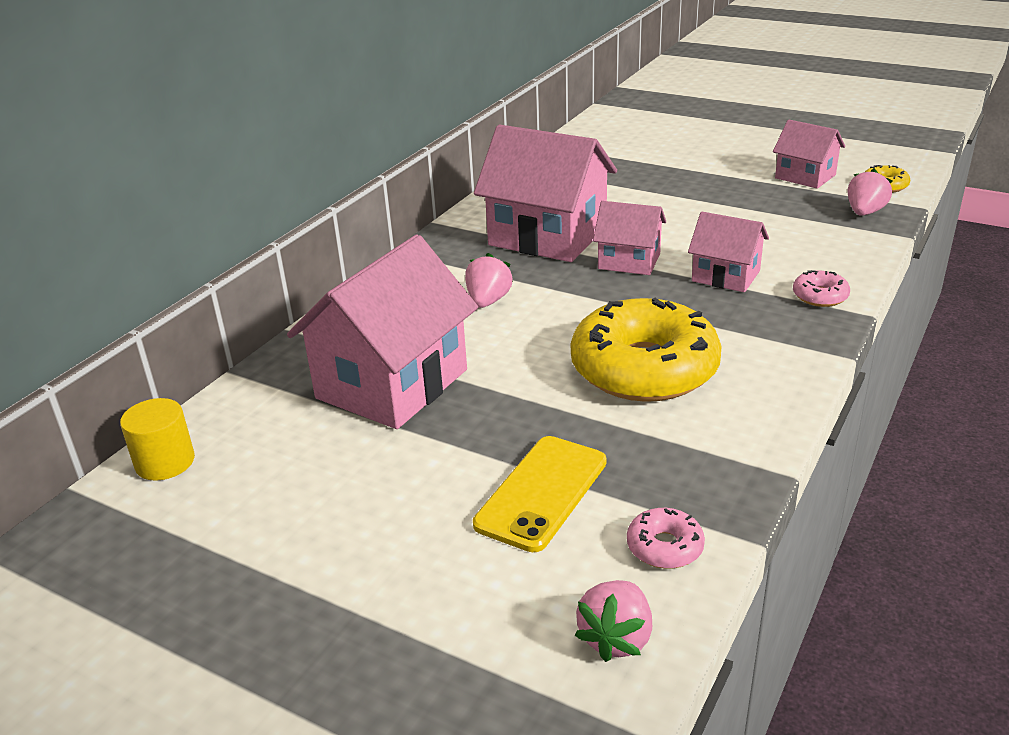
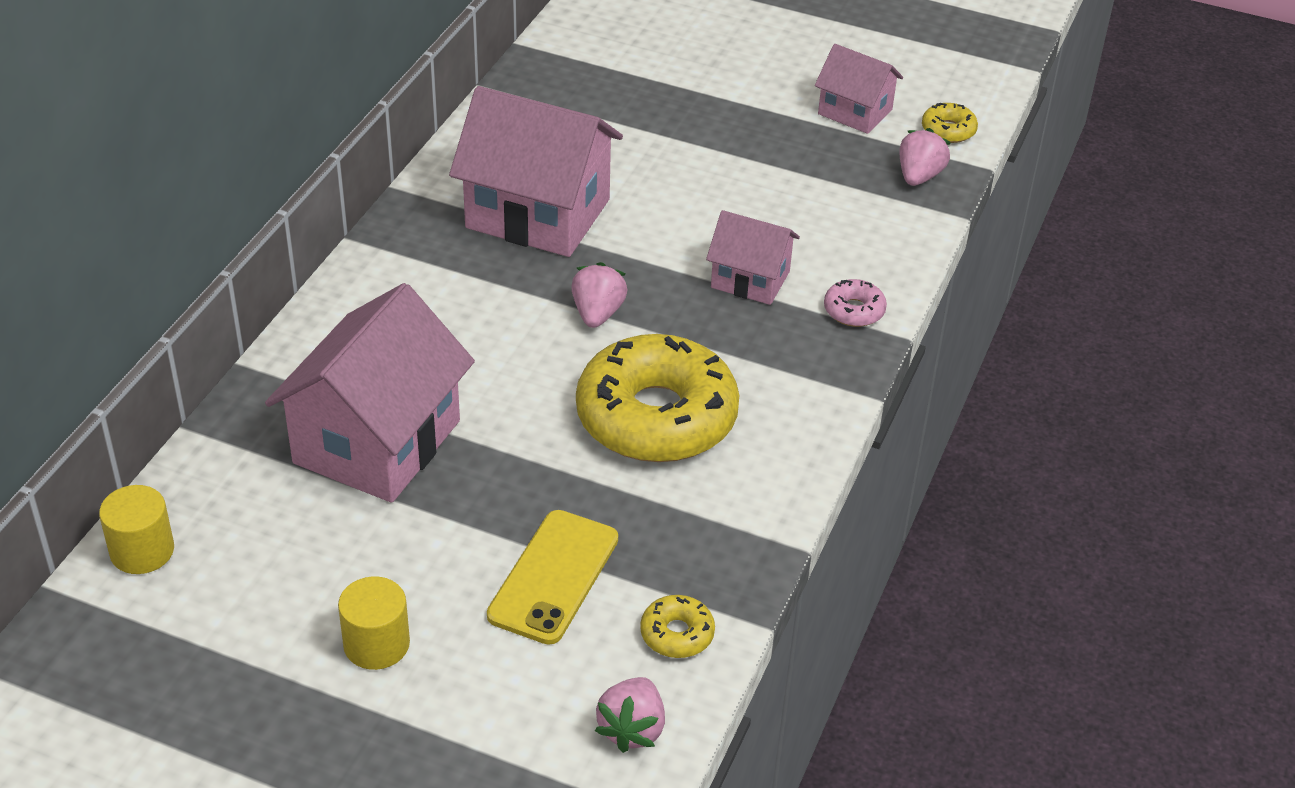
camera: 10 degrees left, 10 degrees up
pink strawberry [465,253,513,308] -> pink strawberry moved to [571,262,628,328]
pink house [593,201,666,275] -> none
pink donut [627,508,705,569] -> yellow donut [640,595,715,658]
none -> yellow cylinder [338,576,410,670]

